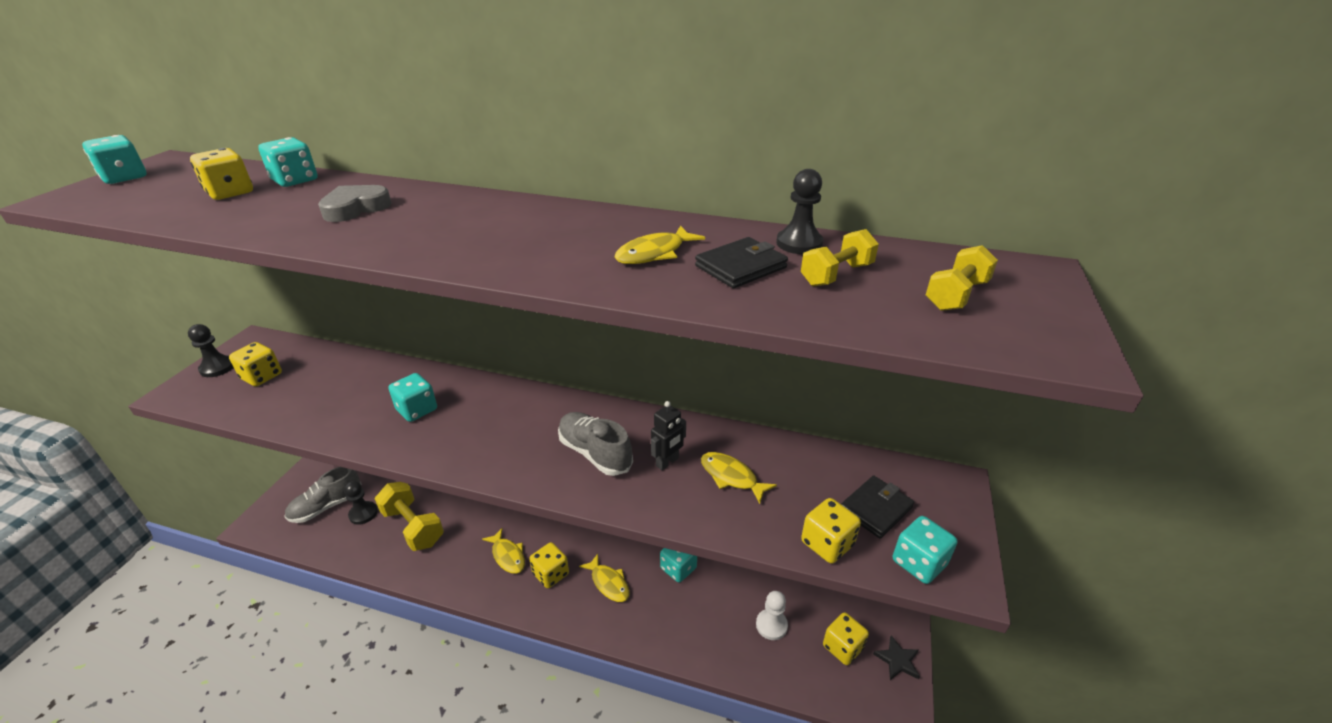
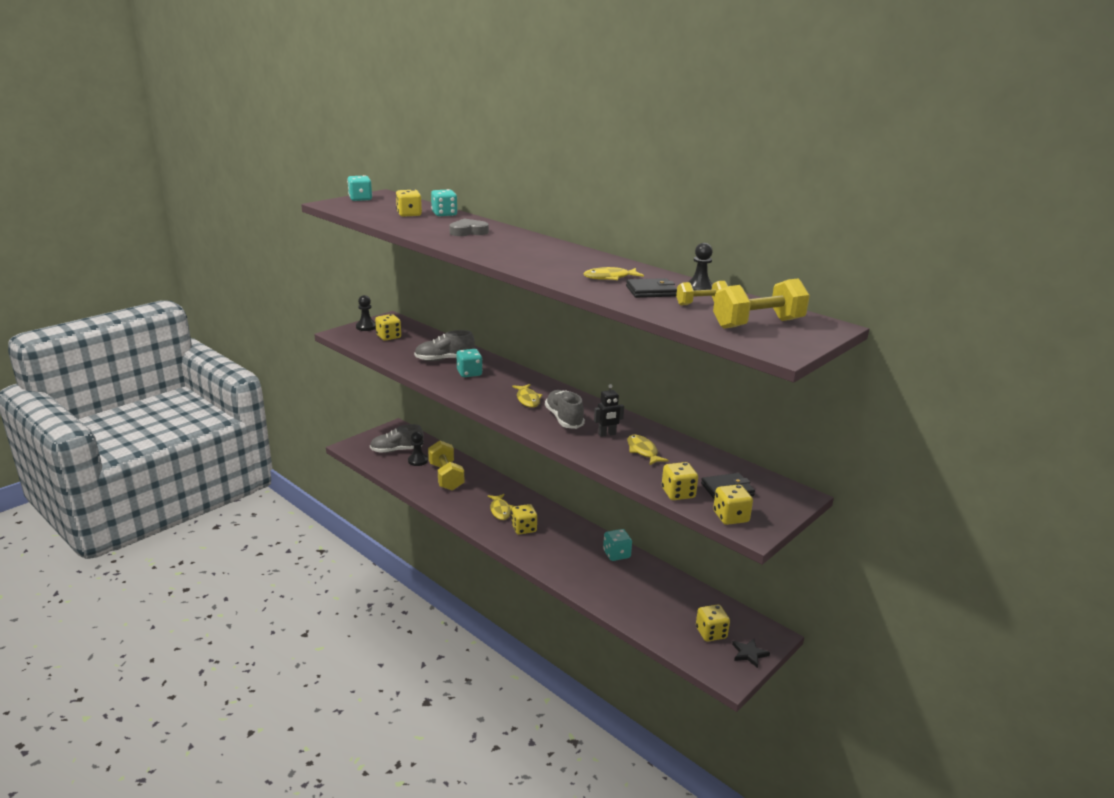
camera: 25 degrees right, 10 degrees down
yellow fish [579,554,630,602] -> yellow fish moved to [512,384,542,408]
white pawn [756,591,788,640] -> none
turquoise dice [893,516,957,584] -> yellow dice [713,484,753,525]
yellow dumbbell [926,245,998,311] -> yellow dumbbell [713,278,810,329], size x1.74
none -> grey shoe [414,330,475,361]

